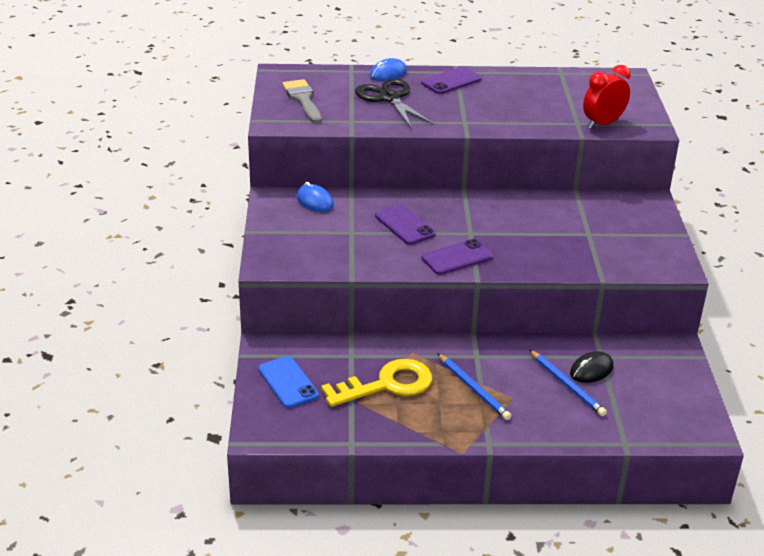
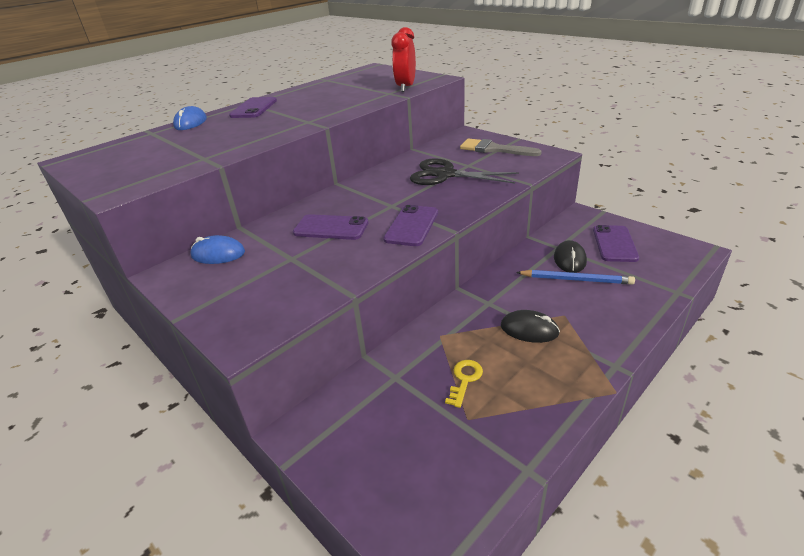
camera: 40 degrees left, 0 degrees up
blue phone [258,356,319,408] -> none
grey brush [282,79,322,123] -> grey brush moved to [460,138,542,156]
yellow key [321,359,432,407] -> yellow key [445,360,483,408], size x0.45
black scissors [355,78,435,129] -> black scissors moved to [410,158,519,185]
blue pencil [437,353,511,420] -> black mouse [501,310,560,343]
none -> purple phone [593,225,639,262]

